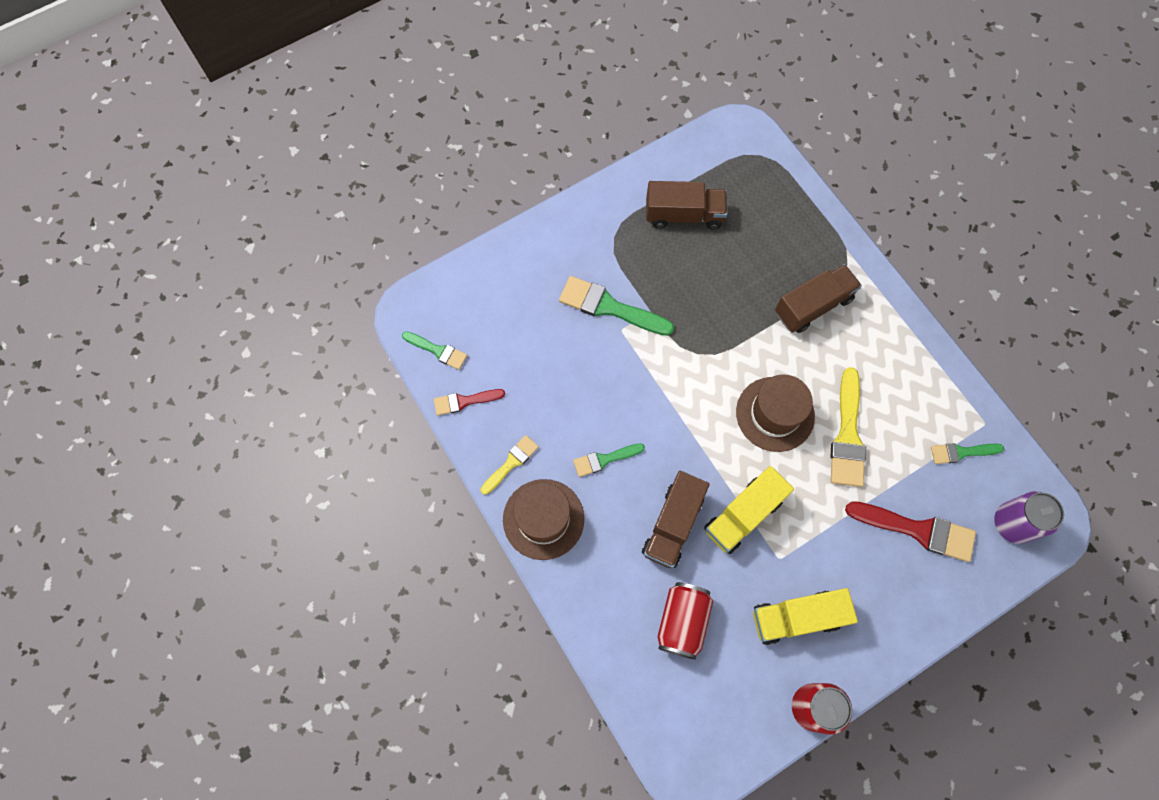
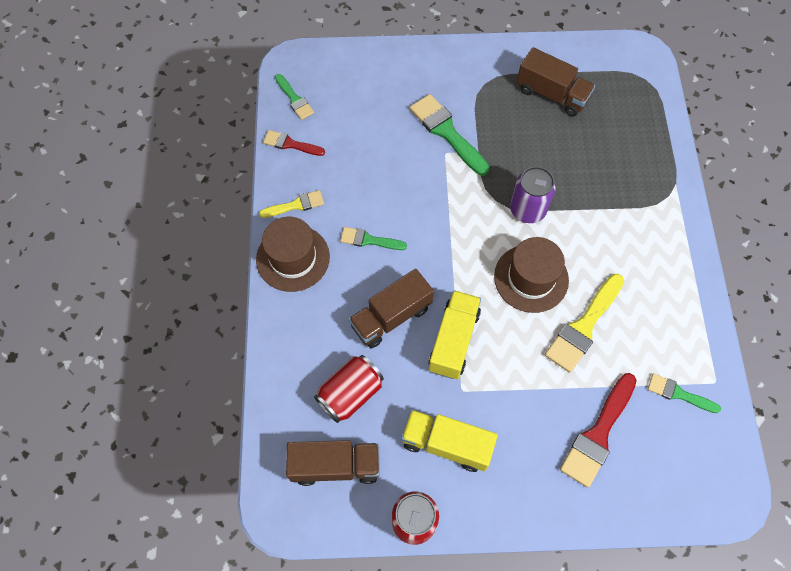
camera: 30 degrees right, 5 degrees down
yellow truck [704,466,794,554] -> yellow truck turned 120 degrees clockwise [428,290,481,379]
brown truck [775,264,862,333] -> brown truck moved to [286,440,380,486]
red brush [845,501,976,562] -> red brush turned 75 degrees clockwise [560,373,637,488]
purple can [994,491,1064,544] -> purple can moved to [510,167,556,223]

